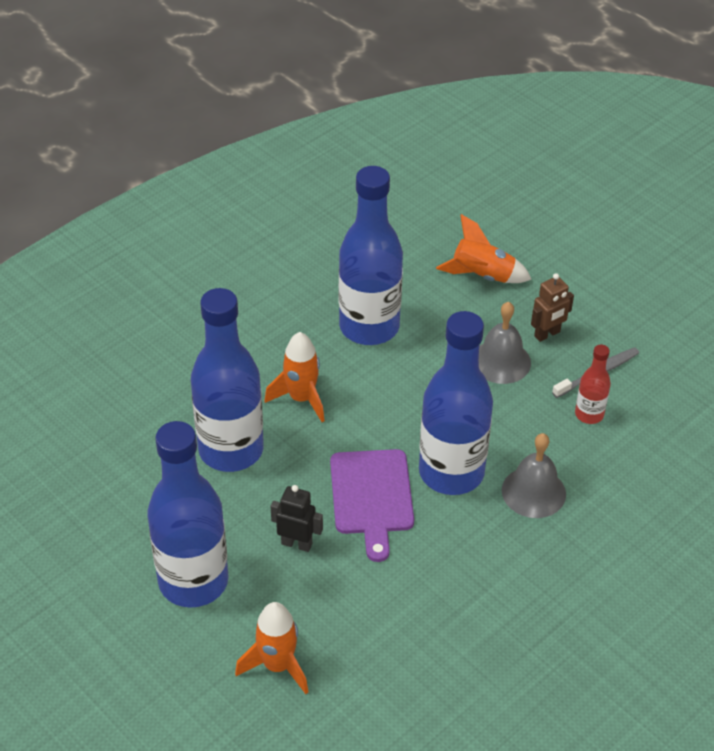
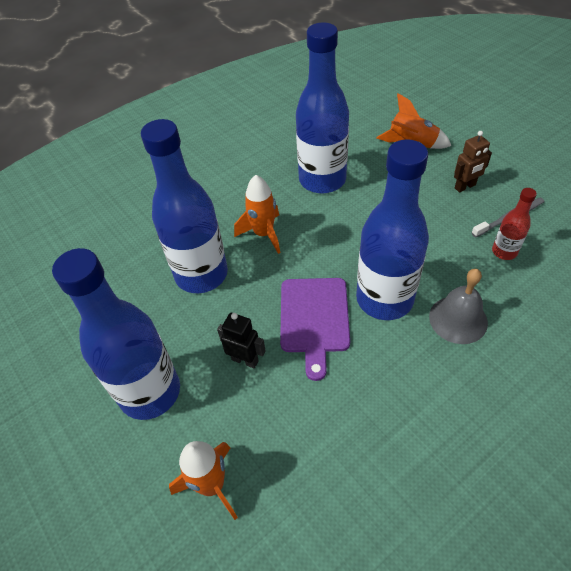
camera: 10 degrees right, 5 degrees up
grey bell [479,302,531,384] -> none

